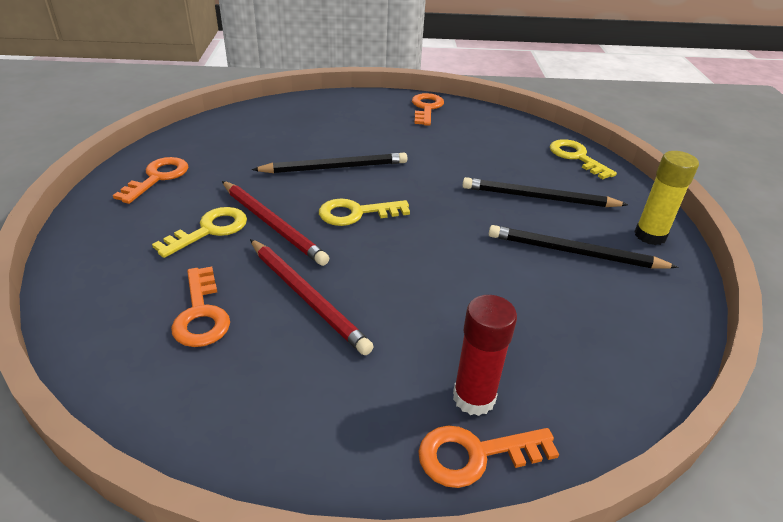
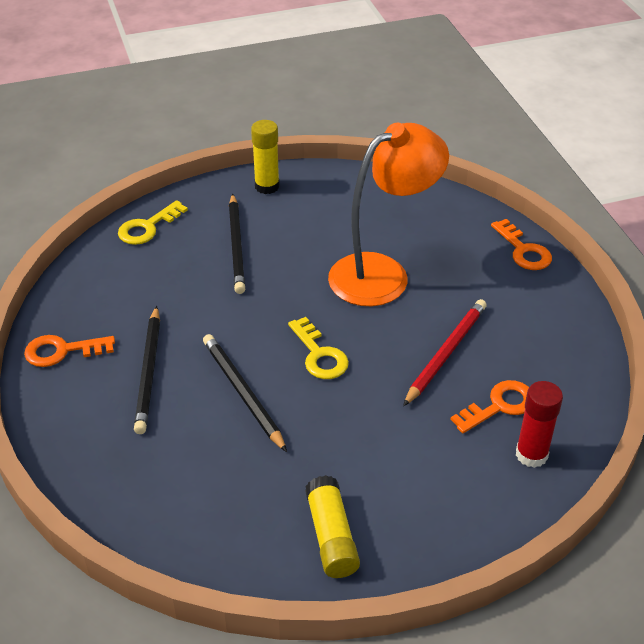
camera: 105 degrees left, 5 degrees up
orange key [113,157,188,204] -> yellow glue stick [305,475,360,578]
yellow key [152,207,247,258] -> none
red pencil [222,181,329,266] -> none
red glue stick [453,295,517,416] -> red glue stick moved to [516,381,563,468]
black pencil [489,225,678,269] -> black pencil moved to [134,306,160,434]
none -> orange lamp [328,123,449,306]

